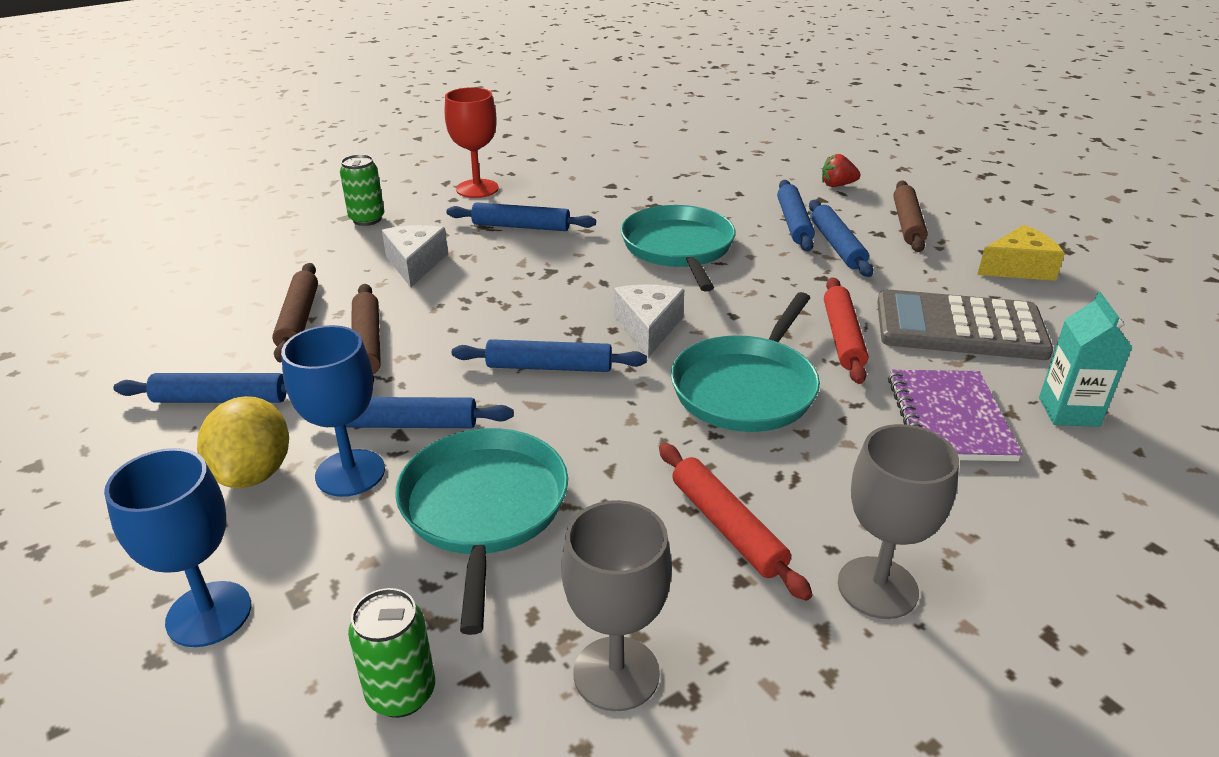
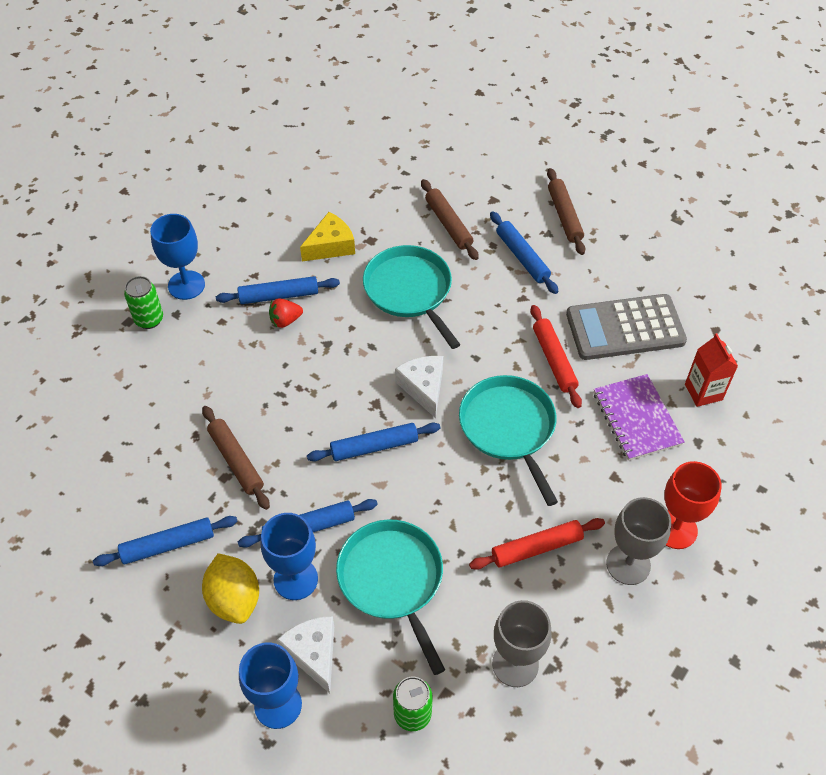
camera: 20 degrees left, 20 degrees up
brown rolling pin [272,263,318,362] -> brown rolling pin moved to [421,179,479,260]
white cheese [382,225,448,288] -> white cheese moved to [277,616,334,693]
red goblet [445,87,499,198] -> red goblet moved to [664,461,722,549]
red rolling pin [659,443,813,601] -> red rolling pin turned 60 degrees counterclockwise [469,518,605,570]
turquoise pan [671,292,820,432] -> turquoise pan turned 150 degrees clockwise [459,375,558,506]
blue rolling pin [777,180,815,252] -> none
red strawberry [822,154,860,187] -> red strawberry moved to [269,298,303,328]
yellow cheese [977,225,1065,281] -> yellow cheese moved to [300,212,355,262]
turquoise carton [1039,292,1132,427] -> red carton [685,333,738,407]
none -> blue goblet [150,214,205,300]

